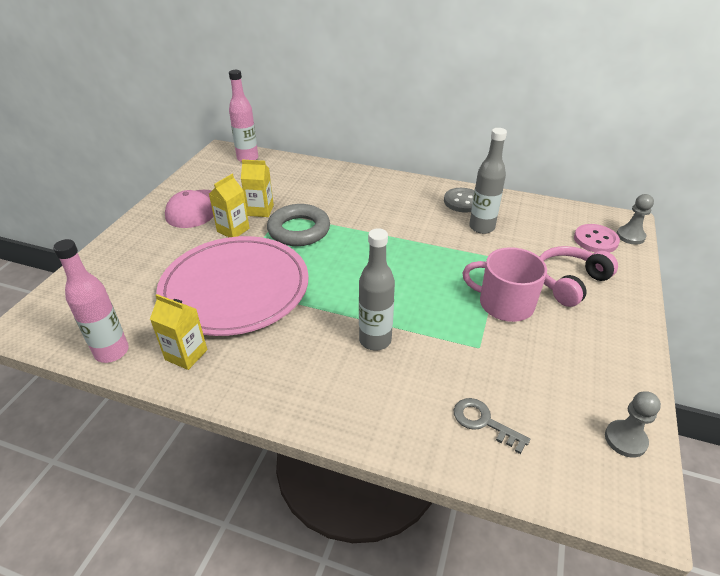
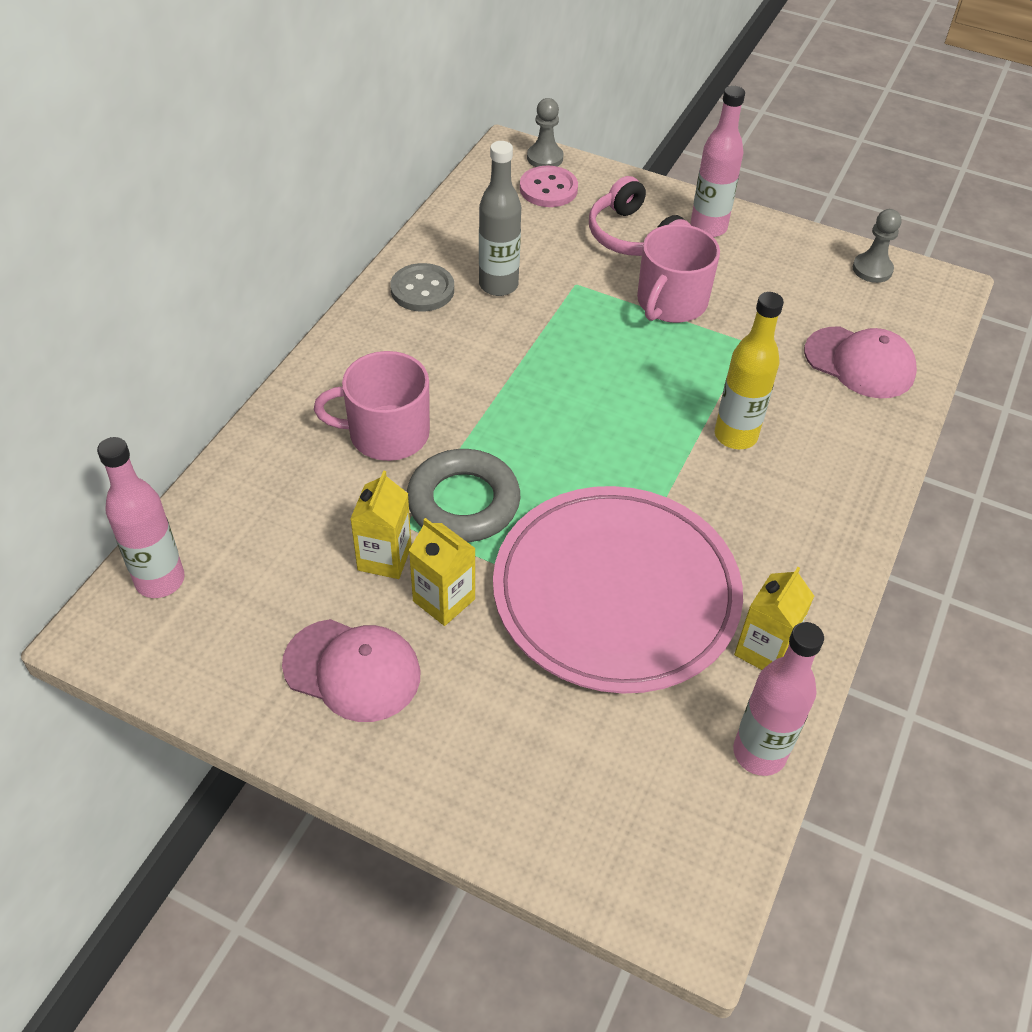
camera: 85 degrees left, 10 degrees up
grey bottle [359,228,395,351] -> yellow bottle [715,292,784,449]
grey key [454,398,530,454] -> pink cap [804,326,917,398]
none -> pink mug [314,351,430,461]
none -> pink bottle [690,86,745,237]

